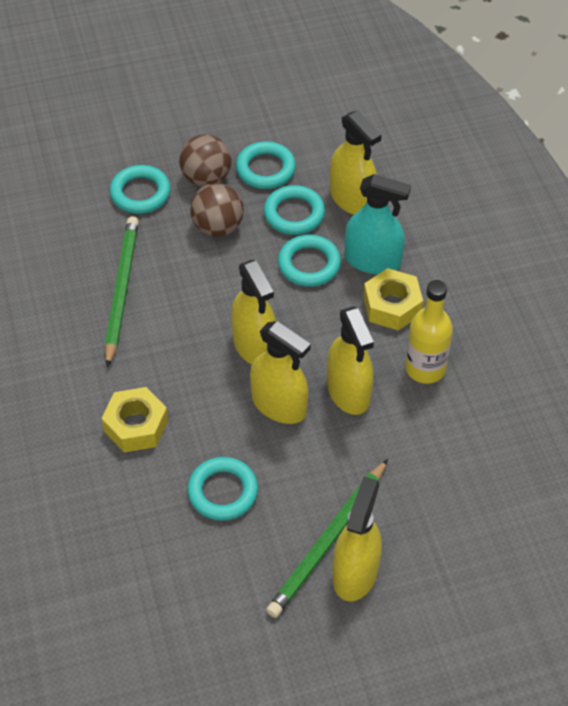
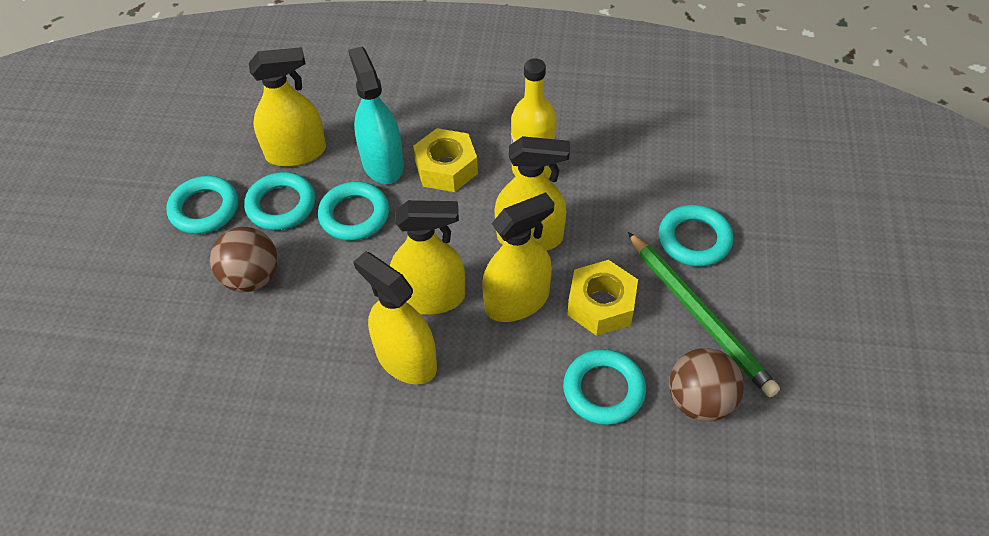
camera: 65 degrees left, 0 degrees up
yellow nut [102,387,168,453] -> yellow nut moved to [567,260,638,336]
green pencil [105,216,139,368] -> none
turquoise ring [110,165,171,214] -> turquoise ring moved to [659,205,733,267]
brown ball [179,134,231,187] -> brown ball moved to [669,348,744,422]
yellow spray bottle [333,476,382,602] -> yellow spray bottle moved to [353,251,437,385]
turquoise spray bottle [345,174,411,274] -> turquoise spray bottle turned 60 degrees counterclockwise [348,46,404,184]

